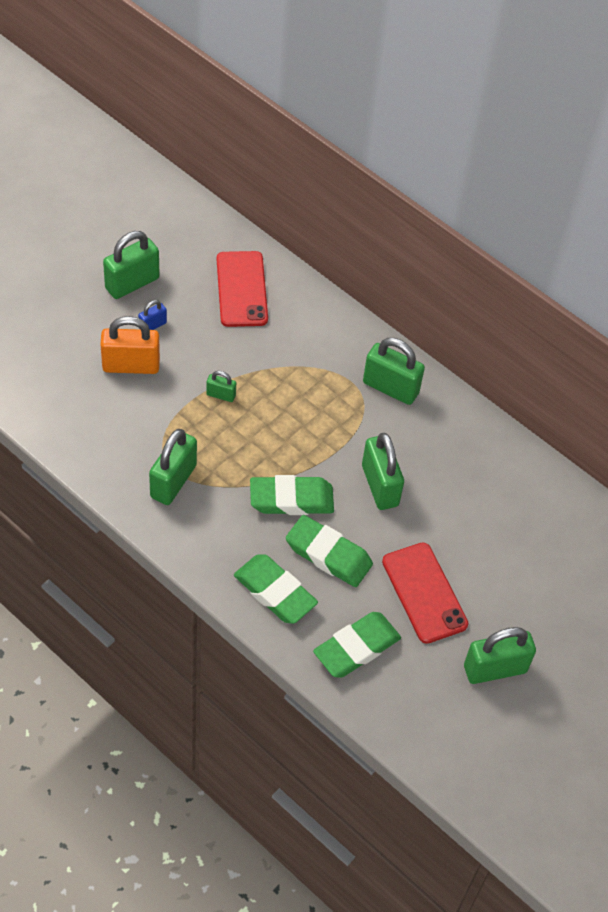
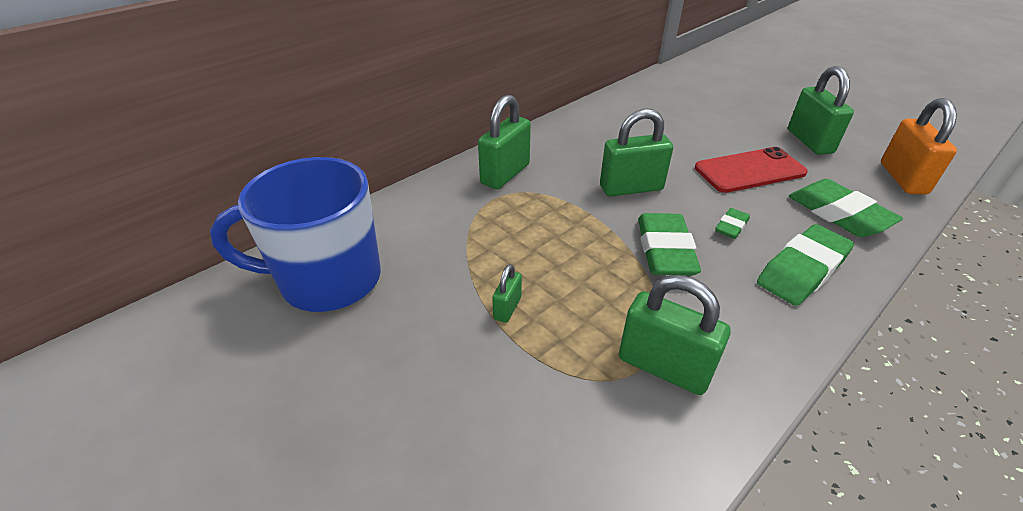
camera: 80 degrees left, 15 degrees down
orange padlock [100,316,160,374] -> orange padlock moved to [881,98,957,194]
green padlock [103,231,160,299] -> none
blue padlock [138,300,167,330] -> none
red phone [217,251,268,327] -> blue mug [210,157,381,312]
green eraser [286,515,373,587] -> green eraser [715,208,750,239], size x0.51

